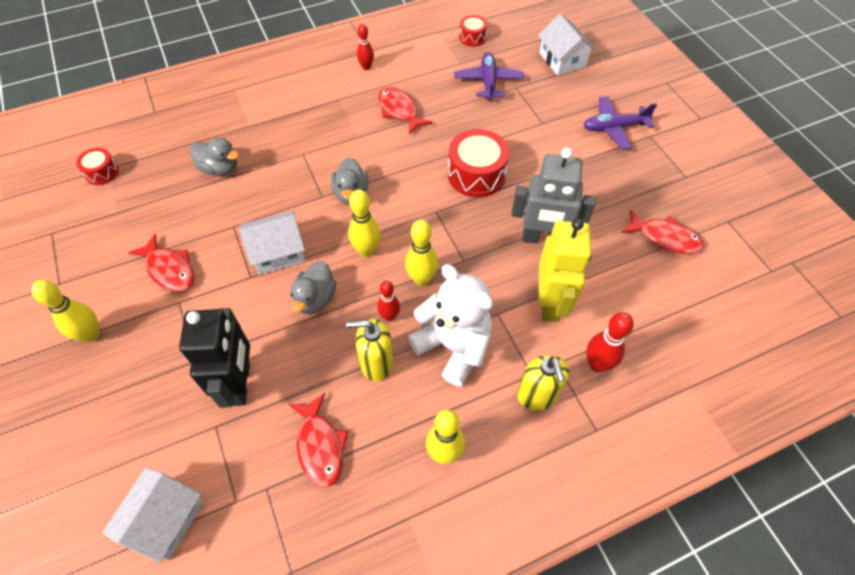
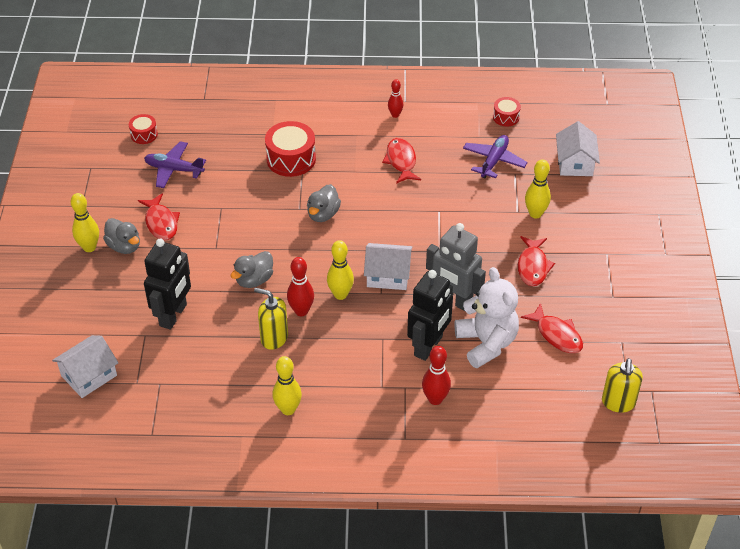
camera: 25 degrees right, 10 degrees down
grey duck [190,138,239,176] -> grey duck moved to [103,218,140,254]
white house [239,210,305,275] -> white house moved to [364,243,413,290]
red fish [289,393,348,488] -> red fish moved to [518,236,555,286]
yellow bowling pin [348,189,381,257] -> yellow bowling pin moved to [525,159,551,219]
red bowling pin [378,281,400,321] -> red bowling pin [287,257,314,316], size x1.50
white teddy bear [408,264,493,387] -> white teddy bear moved to [454,267,519,368]
red drum [448,129,509,197] -> red drum moved to [265,121,316,177]
yellow soap dispenser [517,355,569,410] -> yellow soap dispenser moved to [602,358,643,413]
yellow robot [539,219,592,322] -> black robot [407,270,453,361]
purple plane [584,96,657,150] -> purple plane moved to [144,141,206,188]

